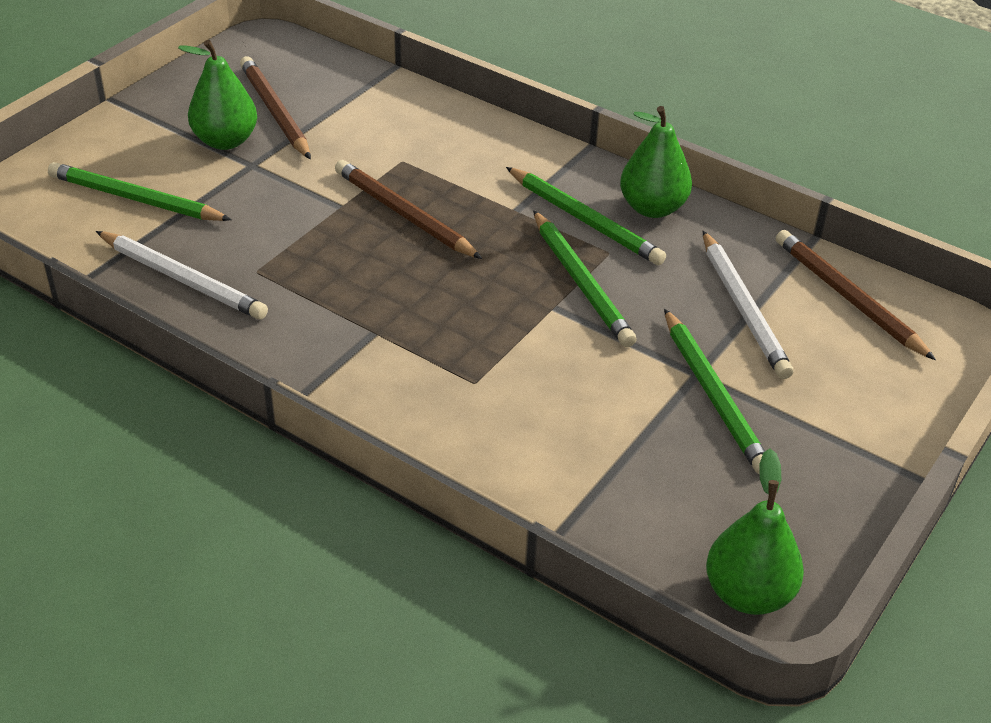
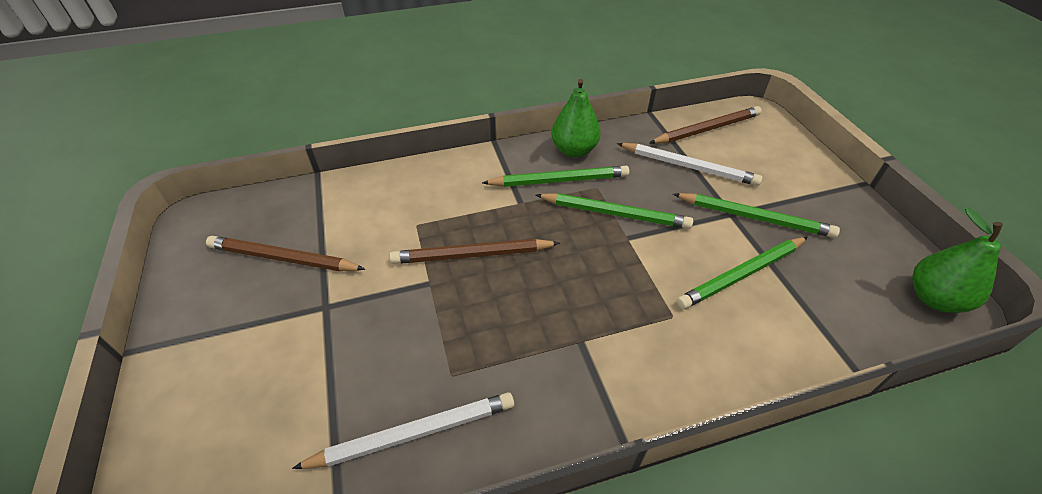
camera: 50 degrees left, 5 degrees up
green pencil [48,162,232,221] -> green pencil moved to [676,237,808,309]
green pear [178,40,257,150] -> none
brown pencil [776,230,936,360] -> brown pencil turned 150 degrees clockwise [649,106,762,144]

